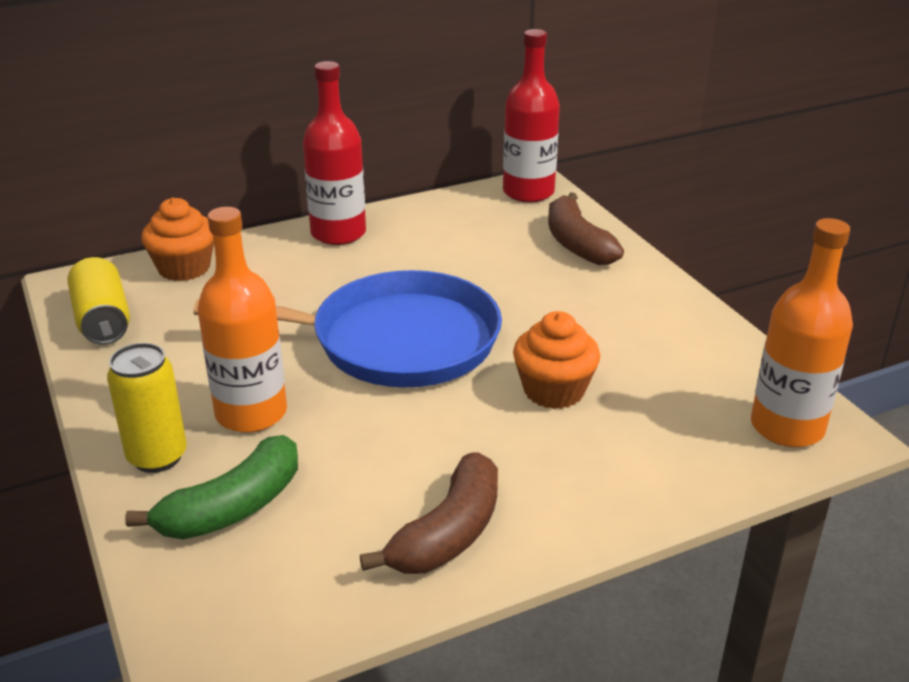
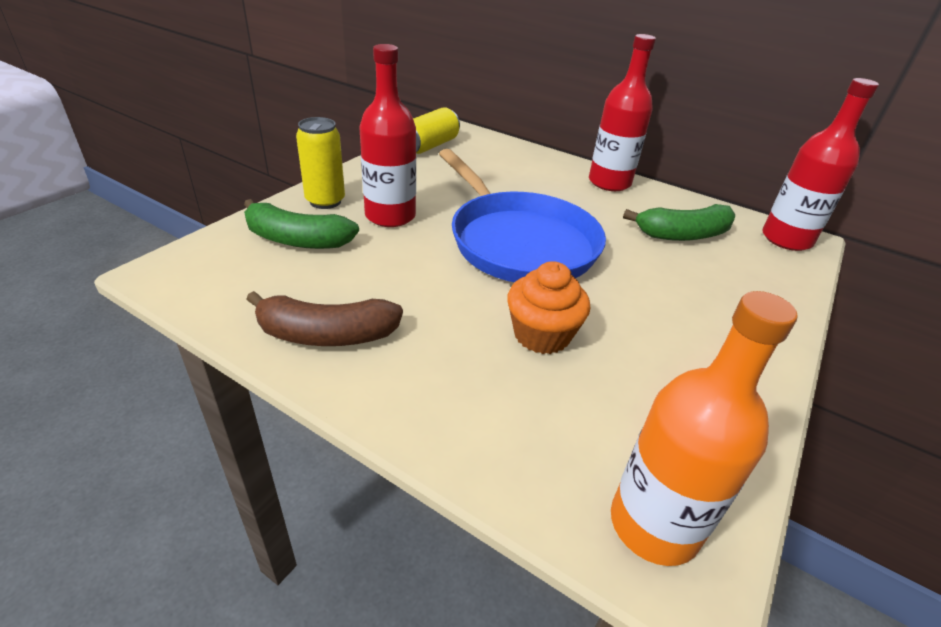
camera: 55 degrees right, 5 degrees up
orange cupcake [141,198,214,281] -> none
orange bottle [198,207,287,433] -> red bottle [359,44,416,227]
brown banana [548,192,624,265] -> none
none -> green banana [623,204,735,241]

